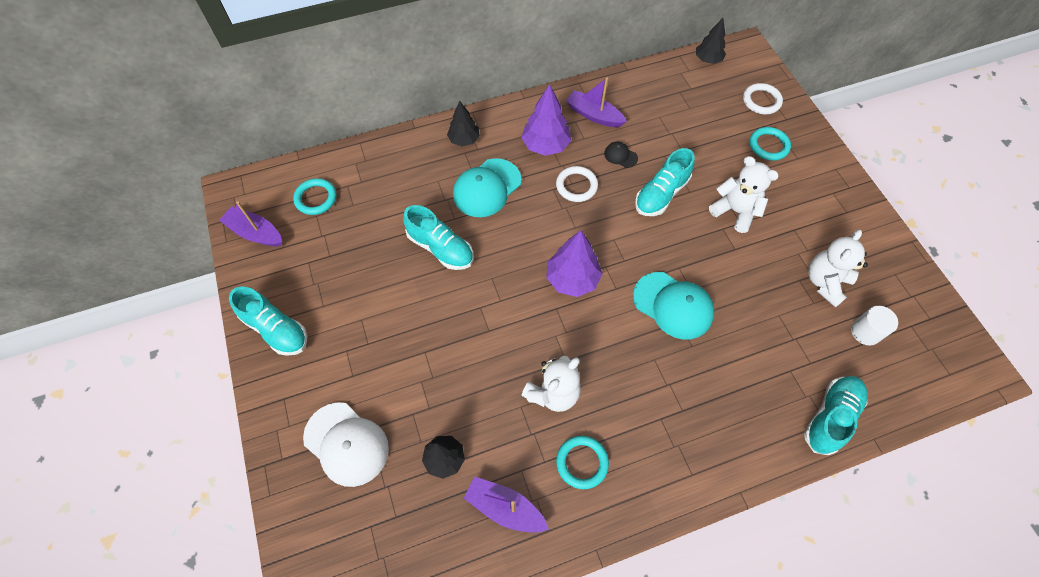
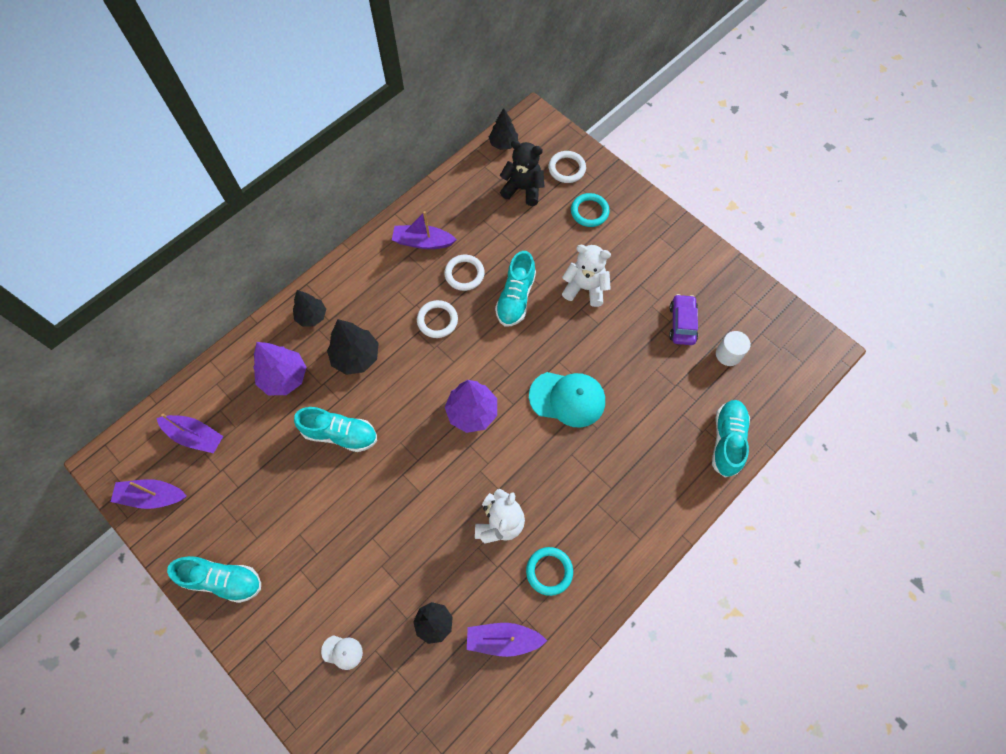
camera: 25 degrees left, 5 degrees up
turquoise ring [293,178,336,215] -> purple boat [156,414,223,453]
white cap [303,402,389,487] -> white cap [321,635,363,670], size x0.48
turquoise cap [453,158,521,217] -> black tree [327,319,379,375]
purple tree [521,84,571,156] -> purple tree moved to [253,342,307,395]
black cap [604,142,638,168] -> white ring [444,255,485,291]
white teddy bear [808,230,868,308] -> purple car [669,294,698,345]
none -> black teddy bear [500,140,544,206]

